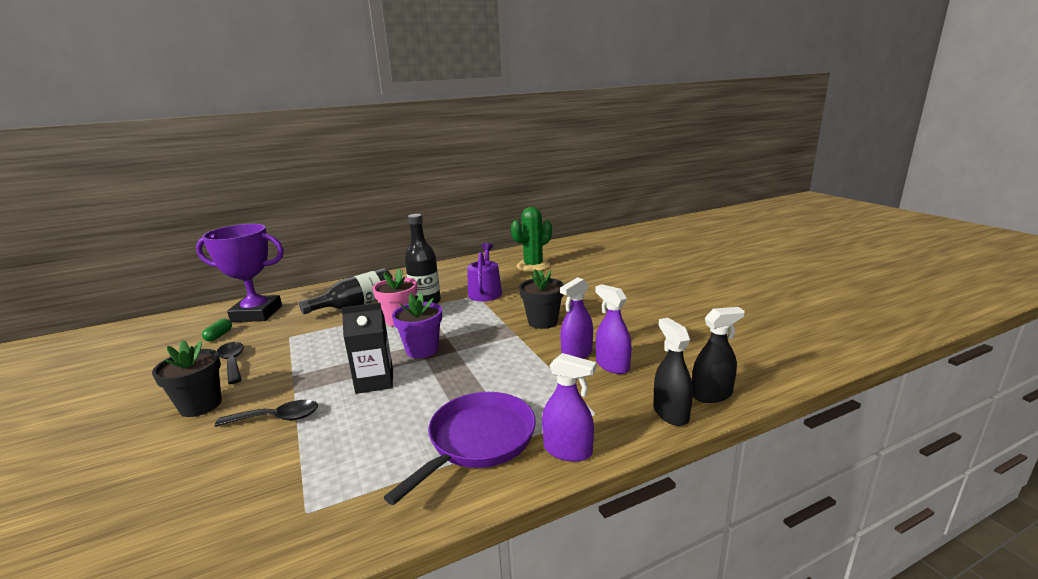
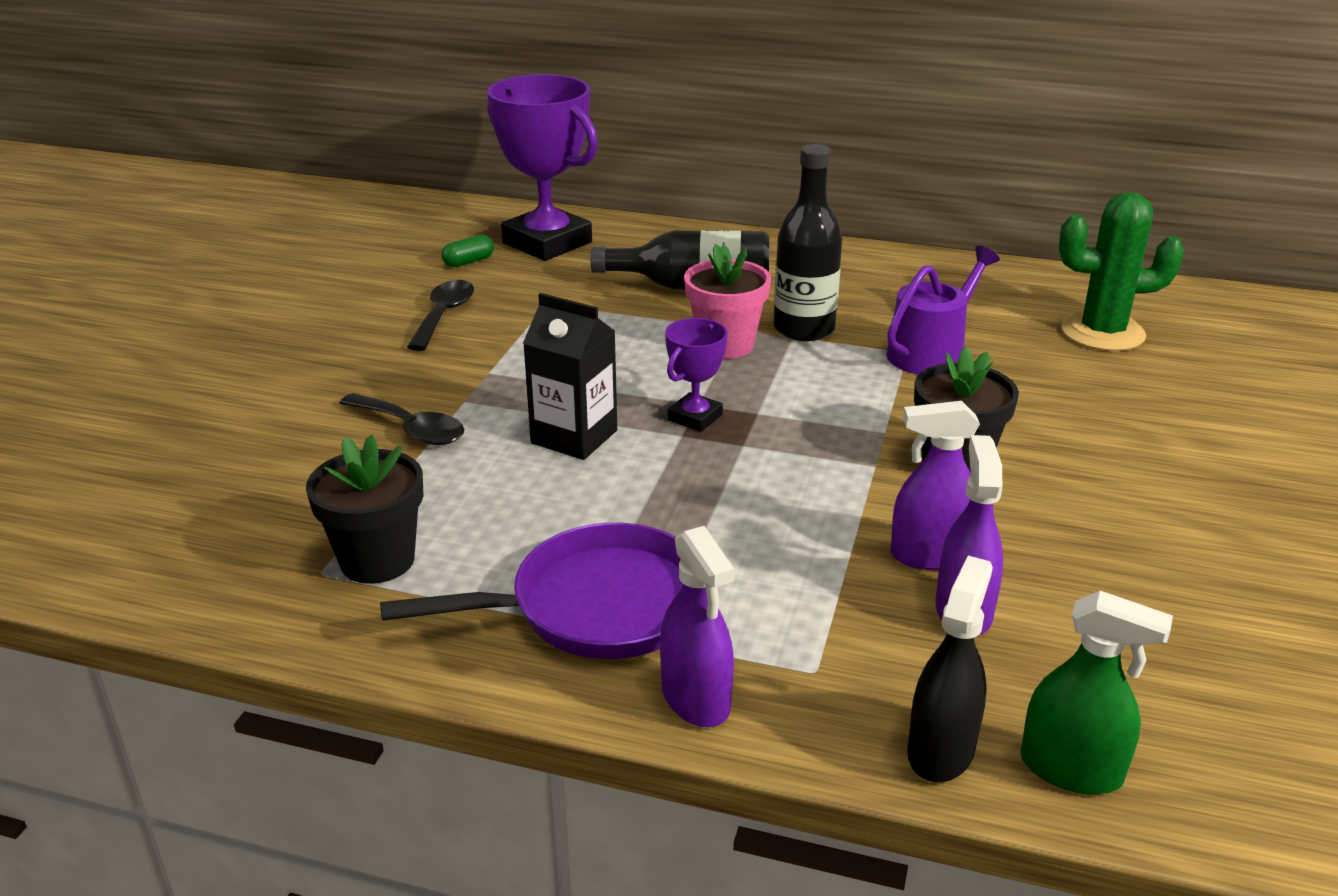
camera: 40 degrees right, 10 degrees up
black flower pot [152,340,222,417] -> black flower pot moved to [306,435,424,584]
purple flower pot [392,292,442,358] -> purple trophy [665,318,727,432]
black spray bottle [692,307,745,403] -> green spray bottle [1021,591,1173,794]

